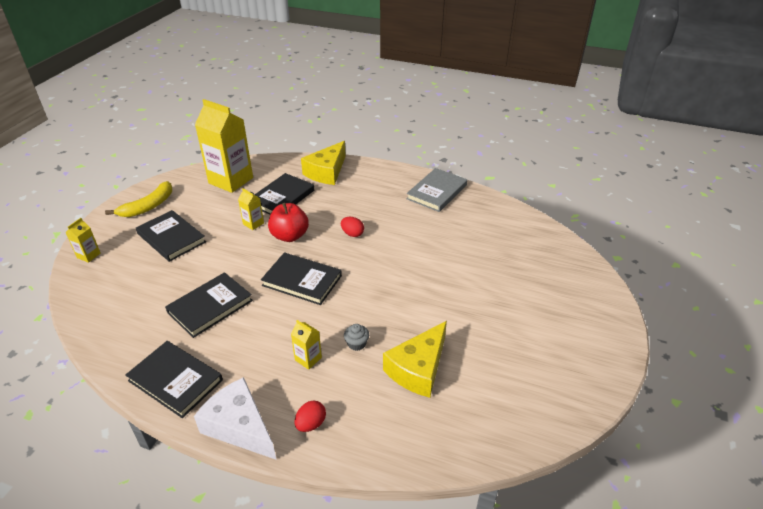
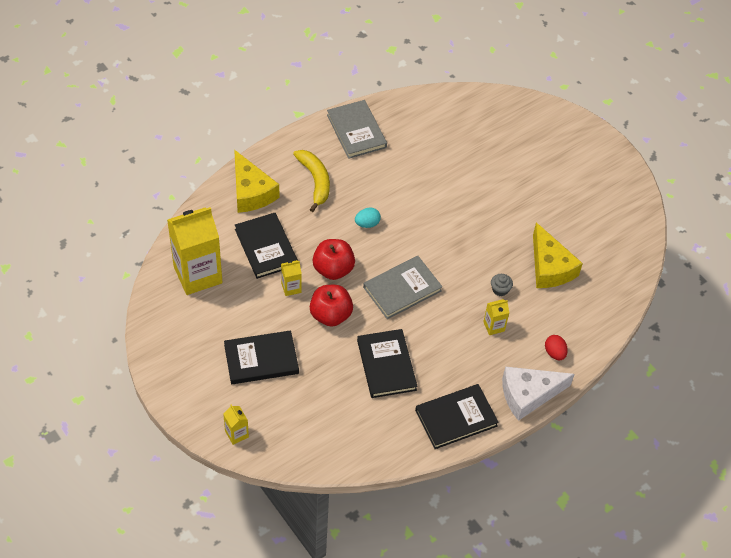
camera: 60 degrees left, 15 degrees up
yellow banana [105,181,172,217] -> yellow banana moved to [293,150,330,212]
black book [261,252,342,305] -> grey book [363,256,442,319]
red egg [341,217,364,237] -> turquoise egg [355,208,381,228]
none -> red apple [310,285,353,327]

